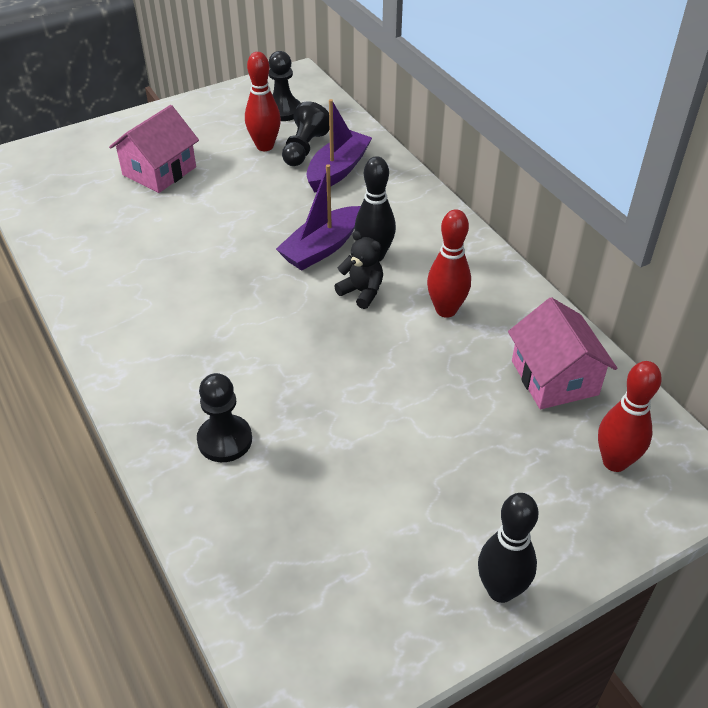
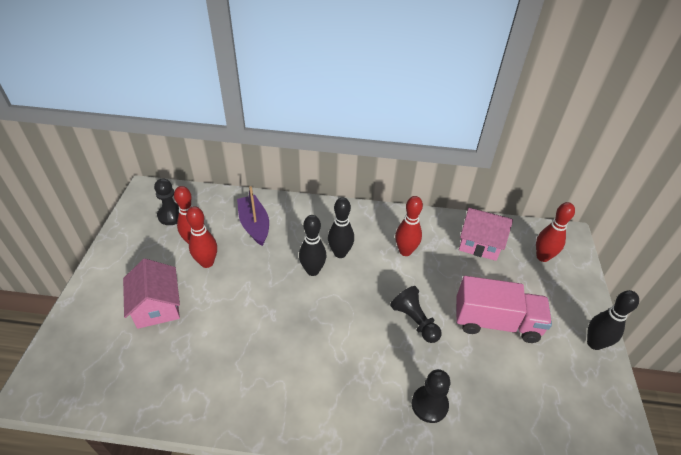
camera: 55 degrees left, 0 degrees up
purple boat [276,164,361,271] -> black bowling pin [299,215,326,276]
black pawn [282,101,329,166] -> black pawn moved to [390,286,441,343]
black teddy bear [334,231,383,309] -> none
none -> red bowling pin [186,206,217,268]
none -> pink truck [456,276,552,343]

